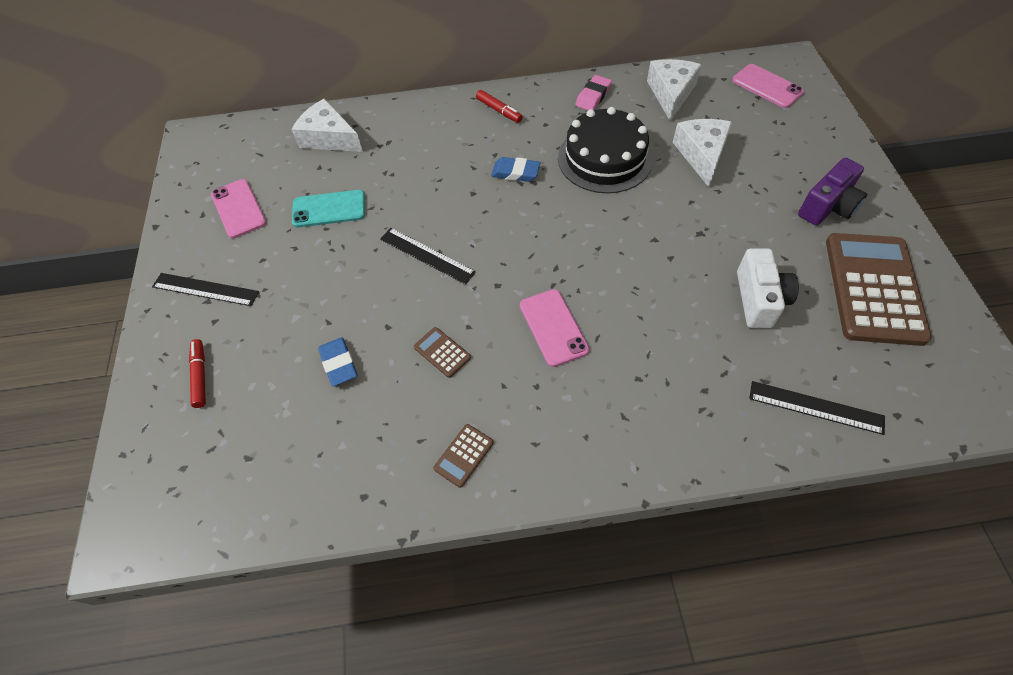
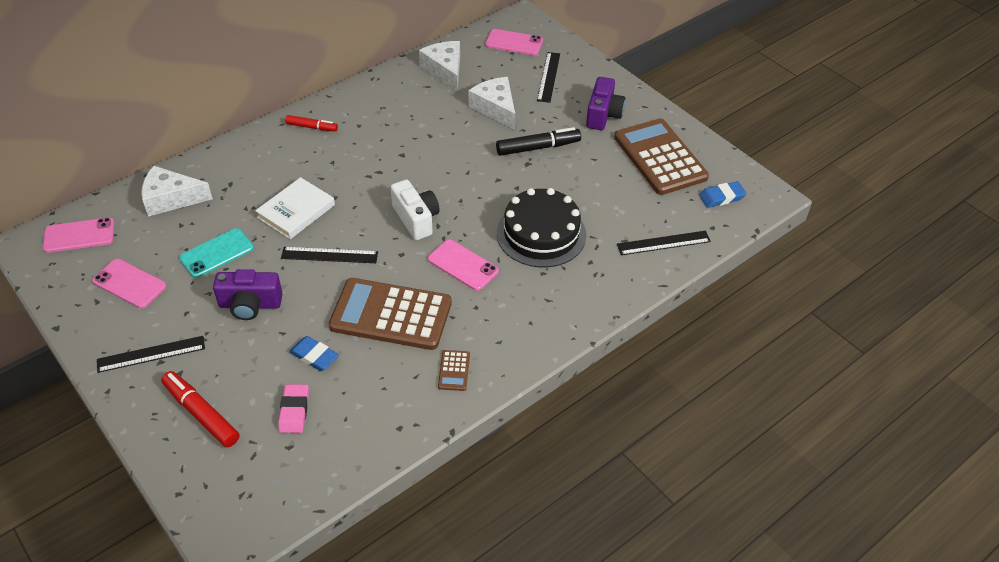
camera: 35 degrees left, 10 degrees down
red marker [189,339,206,408] -> red marker [161,371,240,447], size x1.60
brown calculator [414,327,471,378] -> brown calculator [329,278,452,350], size x2.48
blue eraser [491,157,540,182] -> blue eraser moved to [699,181,746,208]
black cake [558,107,653,193] -> black cake moved to [497,188,586,267]
pink eraser [575,75,612,110] -> pink eraser moved to [278,384,309,433]
white camera [737,248,799,328] -> white camera moved to [390,179,440,240]
none -> pink phone [43,218,114,253]
none -> purple camera [213,269,283,320]
none -> white book [255,177,335,239]
none -> black marker [496,127,581,156]
none -> black ruler [537,52,560,103]

